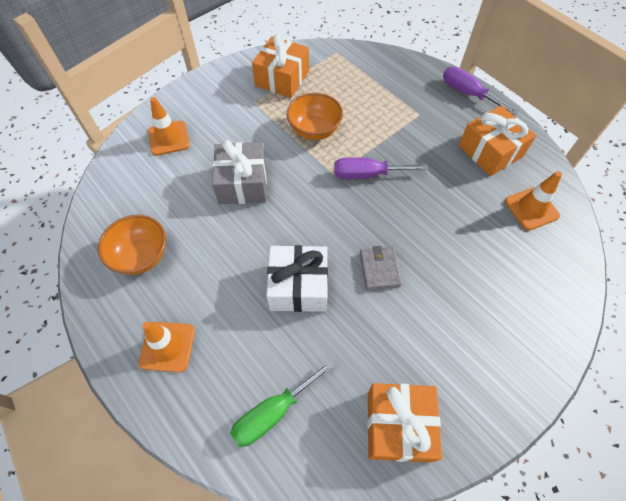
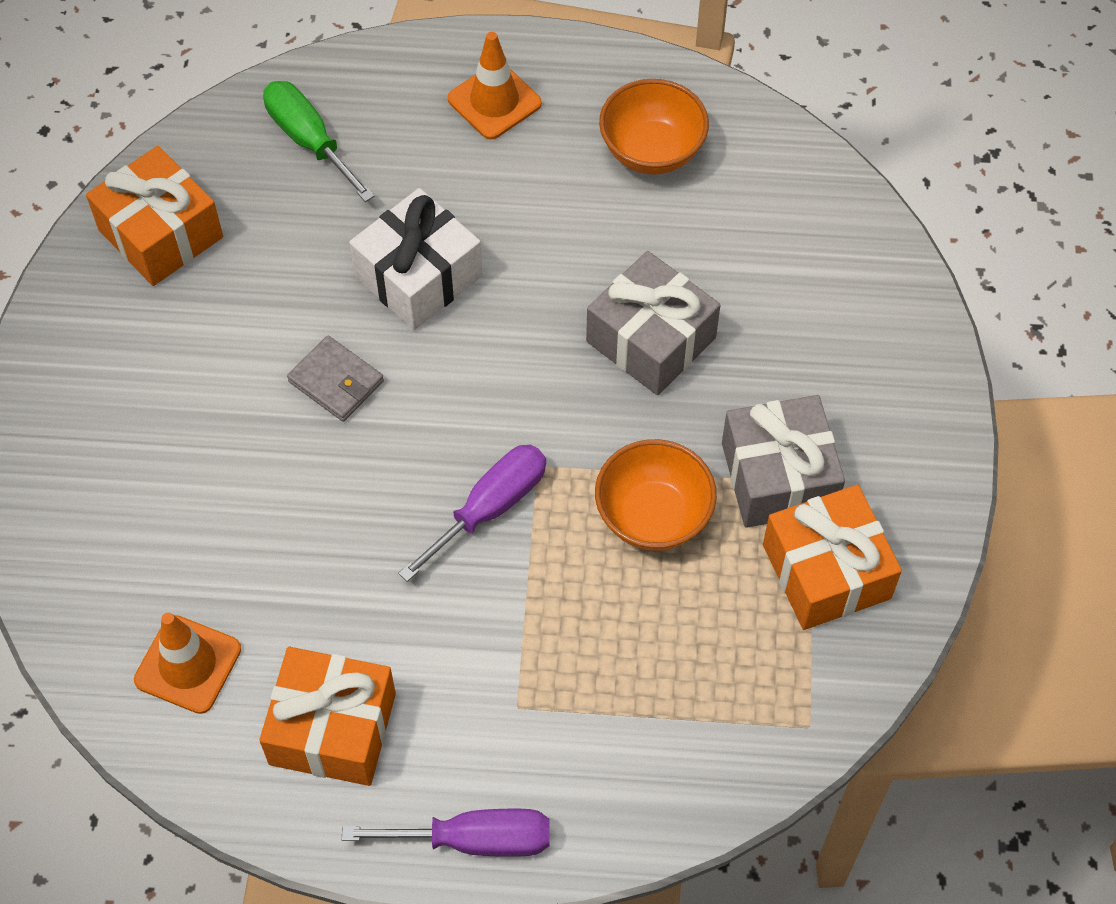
camera: 135 degrees right, 0 degrees up
orange traffic cone [148,97,190,156] -> none
green screwdriver [230,360,335,447] -> green screwdriver turned 45 degrees counterclockwise [263,81,375,202]
none -> grey gift [722,395,845,528]

